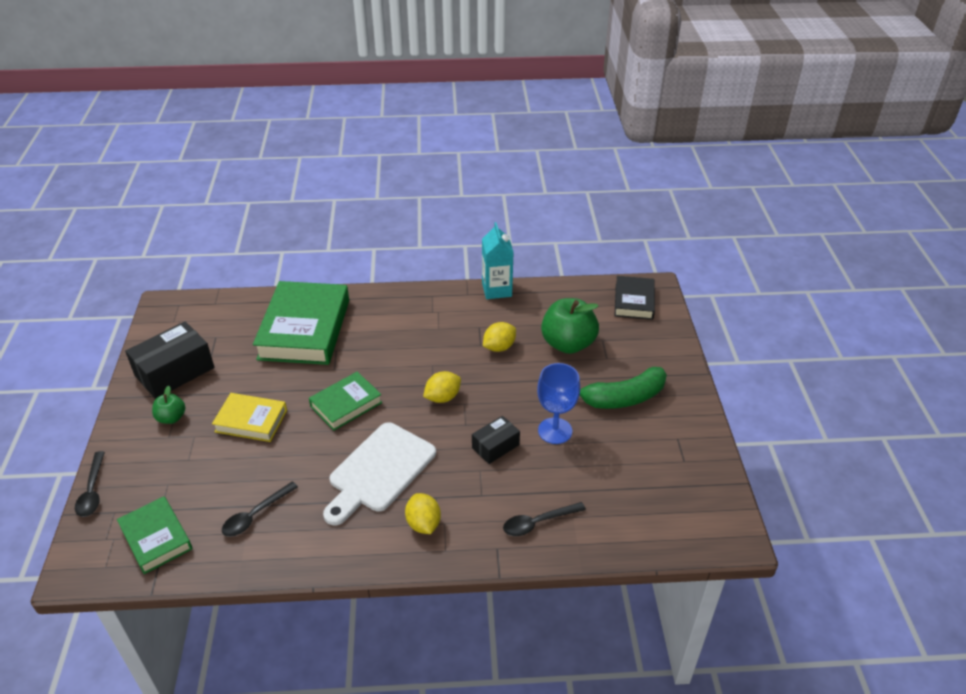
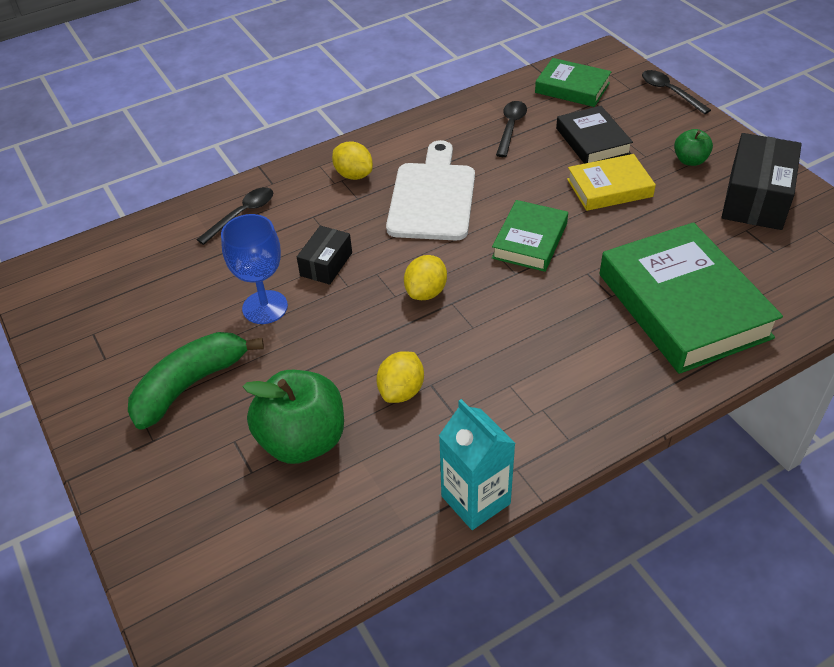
camera: 155 degrees right, 5 degrees up
black book [614,276,655,320] -> black book moved to [556,106,633,164]

